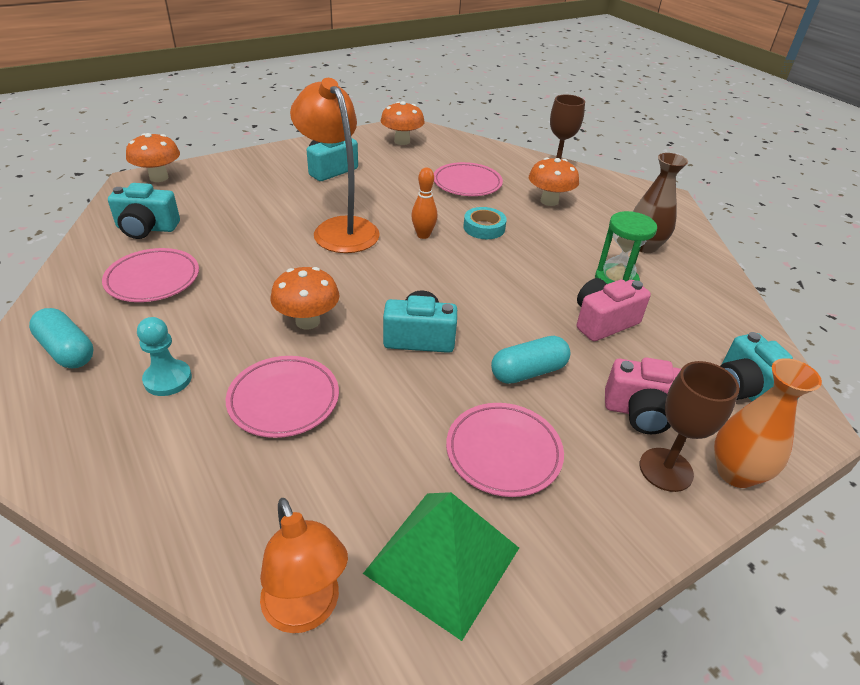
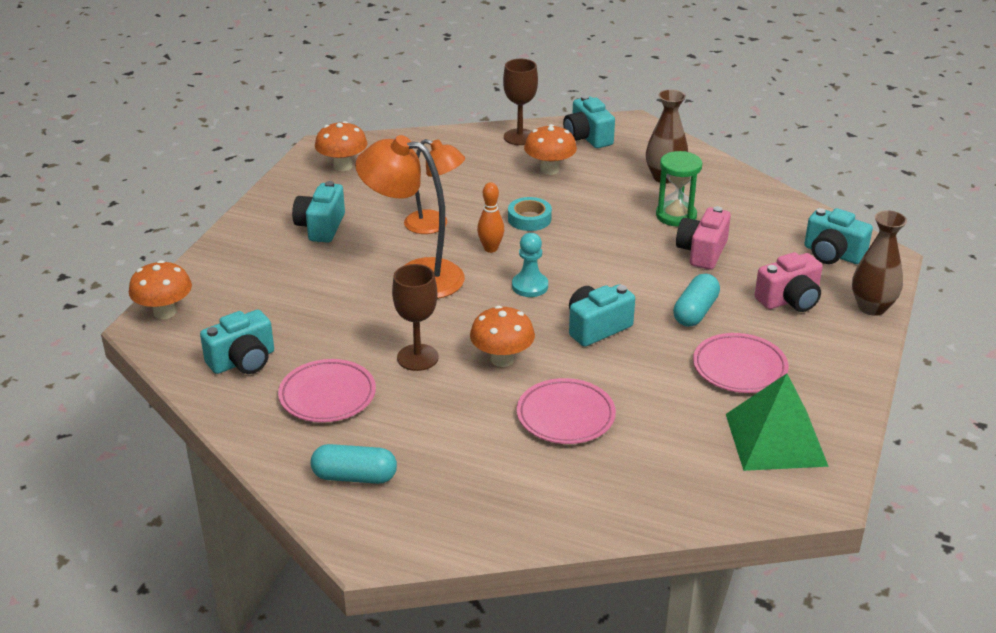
camera: 35 degrees left, 5 degrees down
turquoise pawn [137,317,192,396] -> turquoise pawn moved to [512,233,548,297]
orange lamp [260,498,348,633] -> orange lamp moved to [404,139,465,234]
pink plate [434,162,503,196] -> none
brown goblet [640,361,740,492] -> brown goblet moved to [392,264,439,371]
orange vase [714,358,822,488] -> brown vase [852,210,907,316]
none -> turquoise camera [563,95,615,148]

